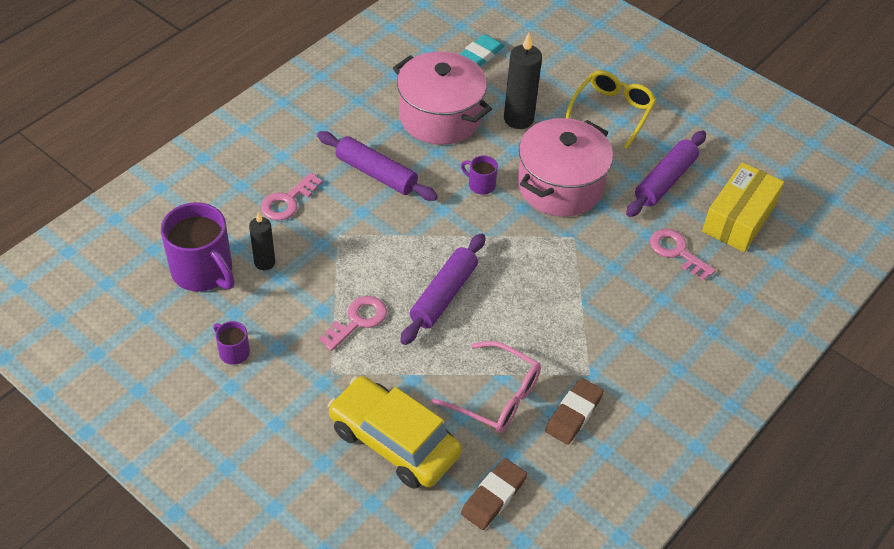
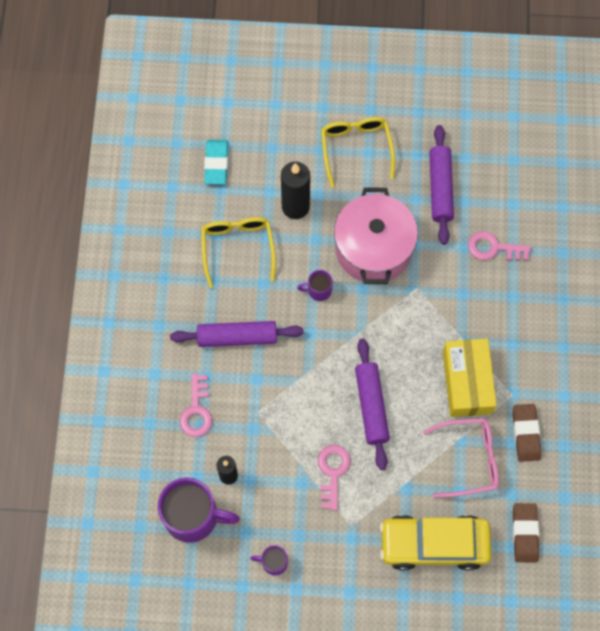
camera: 35 degrees left, 20 degrees up
pink pot [393,51,492,145] -> yellow glasses [201,217,276,288]
yellow box [702,162,784,252] -> yellow box moved to [443,338,497,417]

